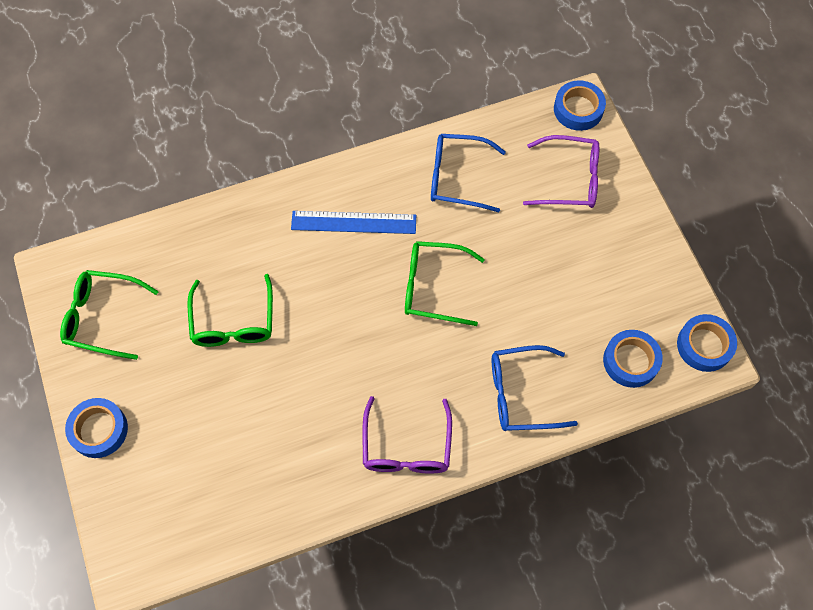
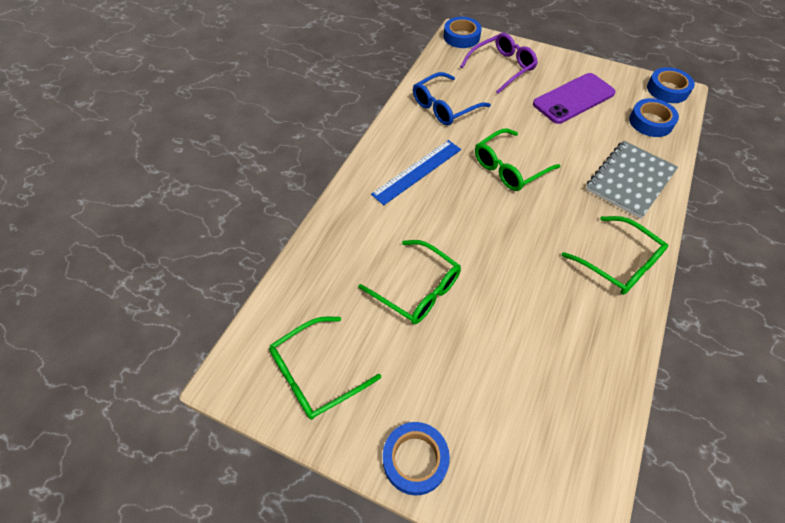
camera: 45 degrees left, 10 degrees down
purple glasses [363,396,452,474] -> green glasses [562,216,668,295]
blue glasses [492,345,578,431] -> grey notebook [586,141,678,219]
none -> purple phone [533,73,616,124]

